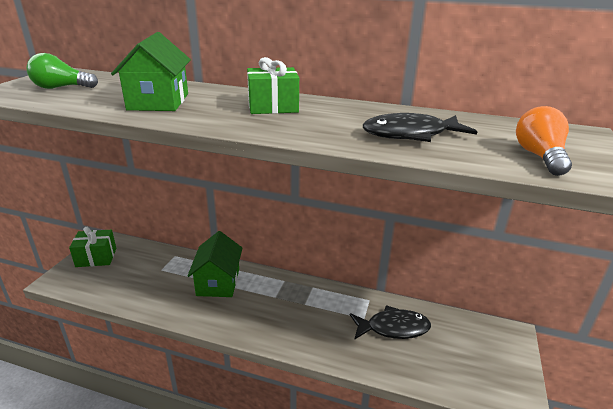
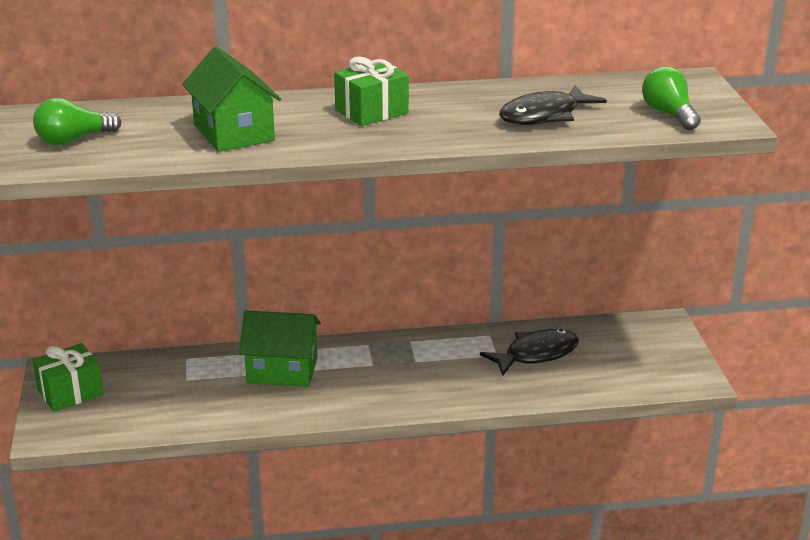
camera: 25 degrees left, 0 degrees up
green house [188,231,243,297] -> green house turned 60 degrees counterclockwise [239,310,321,387]
orange light bulb [516,106,572,176] -> green light bulb [642,66,701,130]

